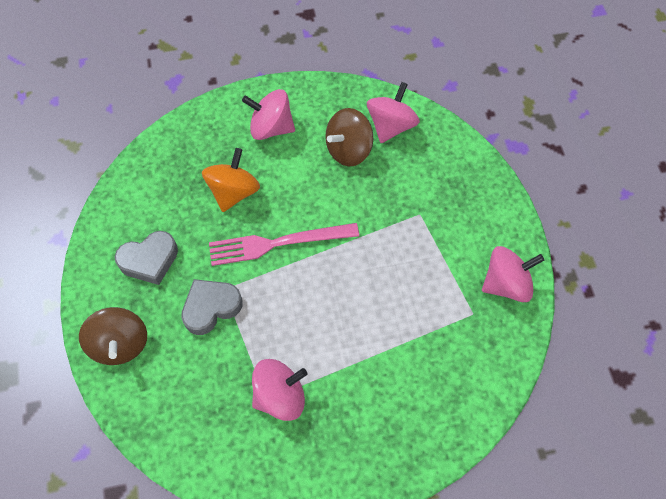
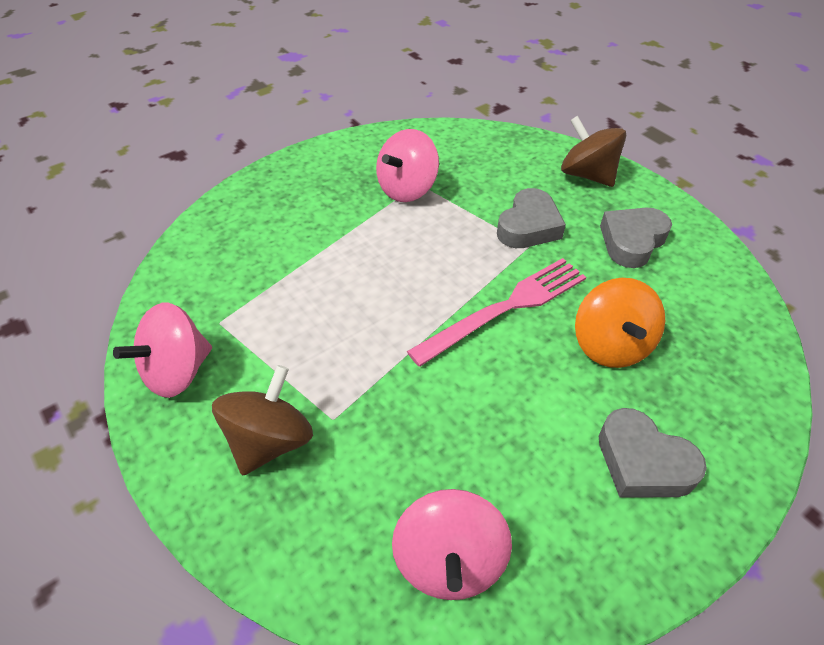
camera: 155 degrees right, 15 degrees down
pink spinning top [242,89,295,140] -> grey heart [599,408,707,498]
brown spinning top [325,108,373,166] -> brown spinning top moved to [212,365,313,476]

